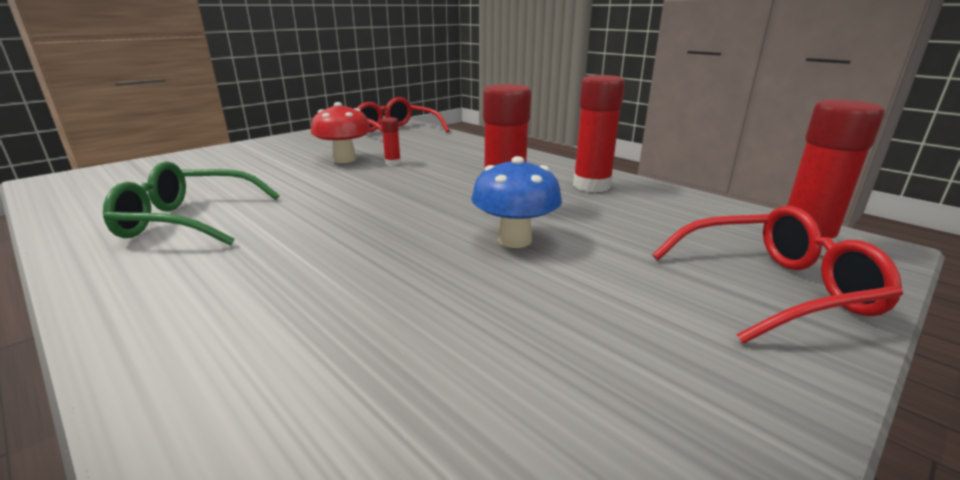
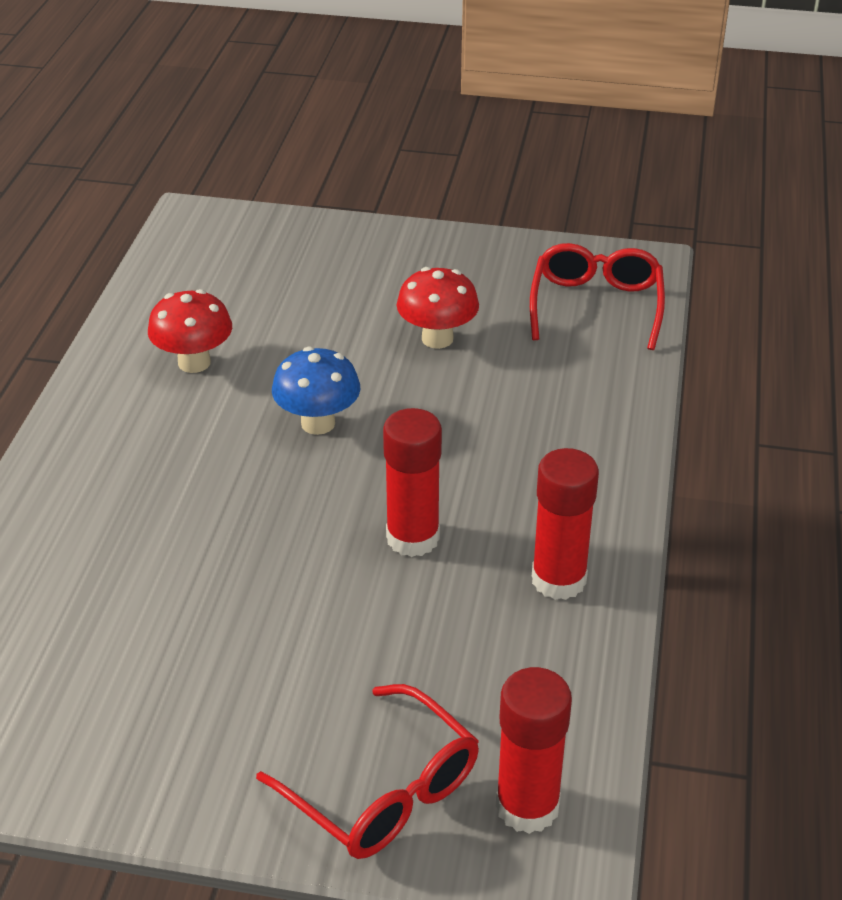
camera: 55 degrees right, 15 degrees up
green glasses [103,161,280,246] -> red mushroom [148,289,232,373]
red glue stick [381,117,401,166] -> none
blue mushroom [471,156,562,248] -> blue mushroom moved to [272,347,361,435]

